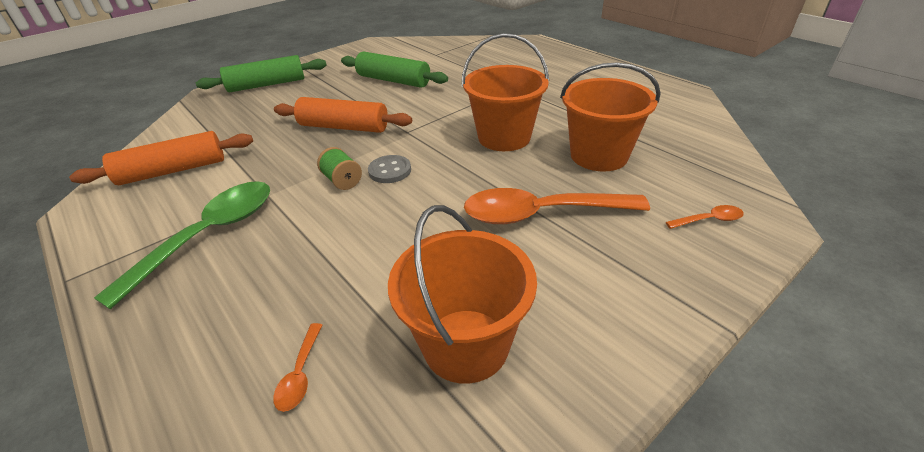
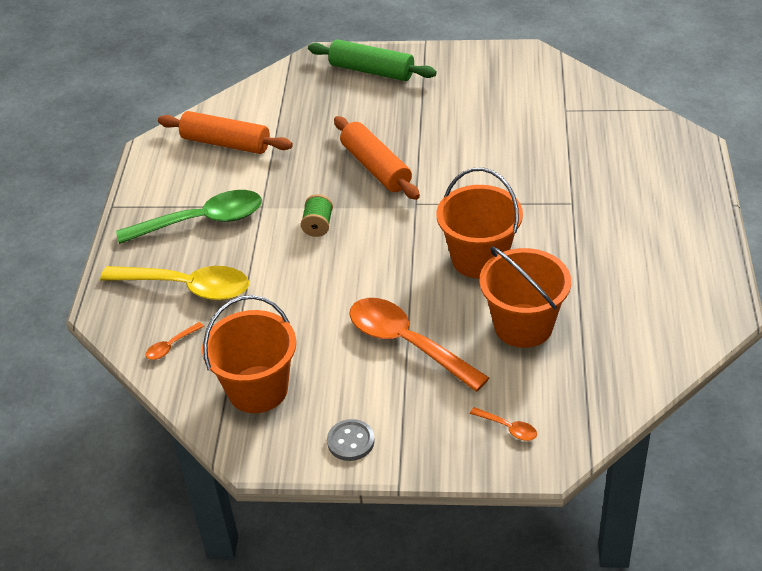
camera: 45 degrees right, 5 degrees up
green rolling pin [341,51,448,88] -> none
grey button [368,155,411,183] -> grey button moved to [327,419,375,461]
none -> yellow spoon [100,266,249,301]

